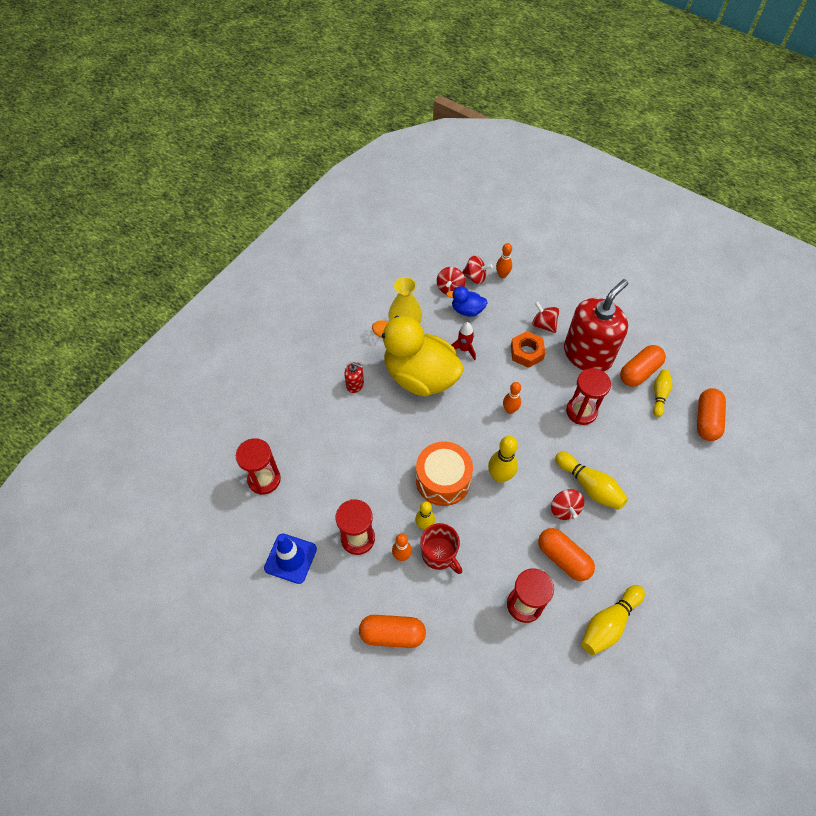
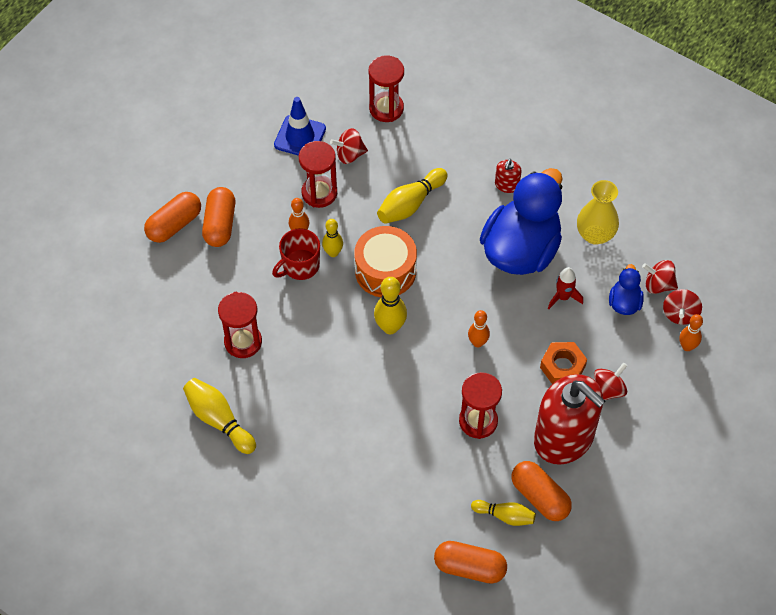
camera: 90 degrees right, 0 degrees up
yellow duck [372,316,464,397] -> blue duck [480,168,563,275]
orange capsule [538,528,595,581] -> orange capsule moved to [144,192,201,243]
red spinning top [551,489,584,520] -> red spinning top moved to [330,128,368,164]
yellow bowling pin [555,452,628,510] -> yellow bowling pin moved to [377,168,448,224]

